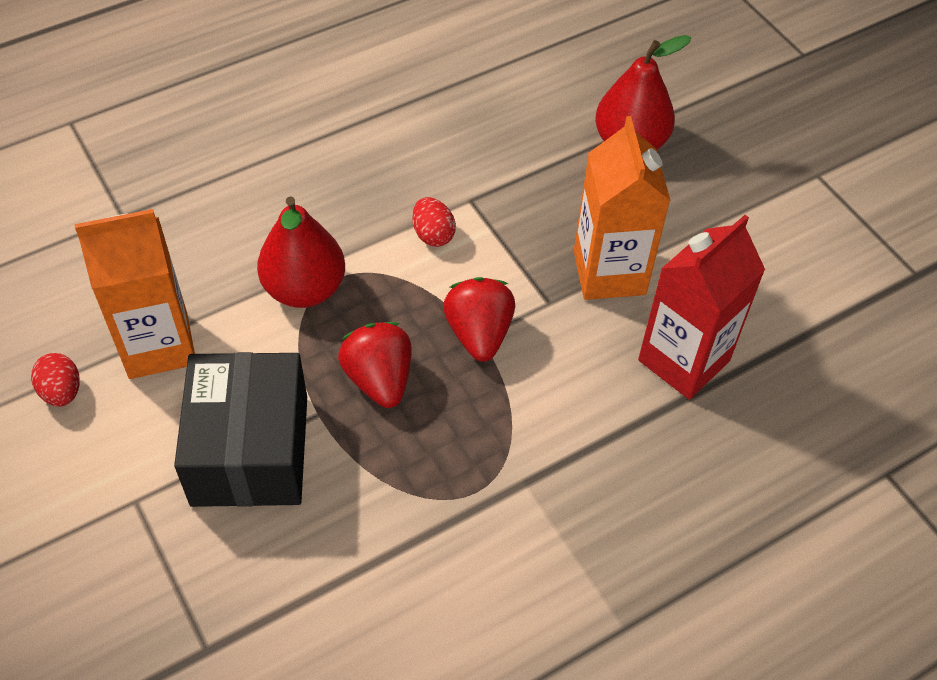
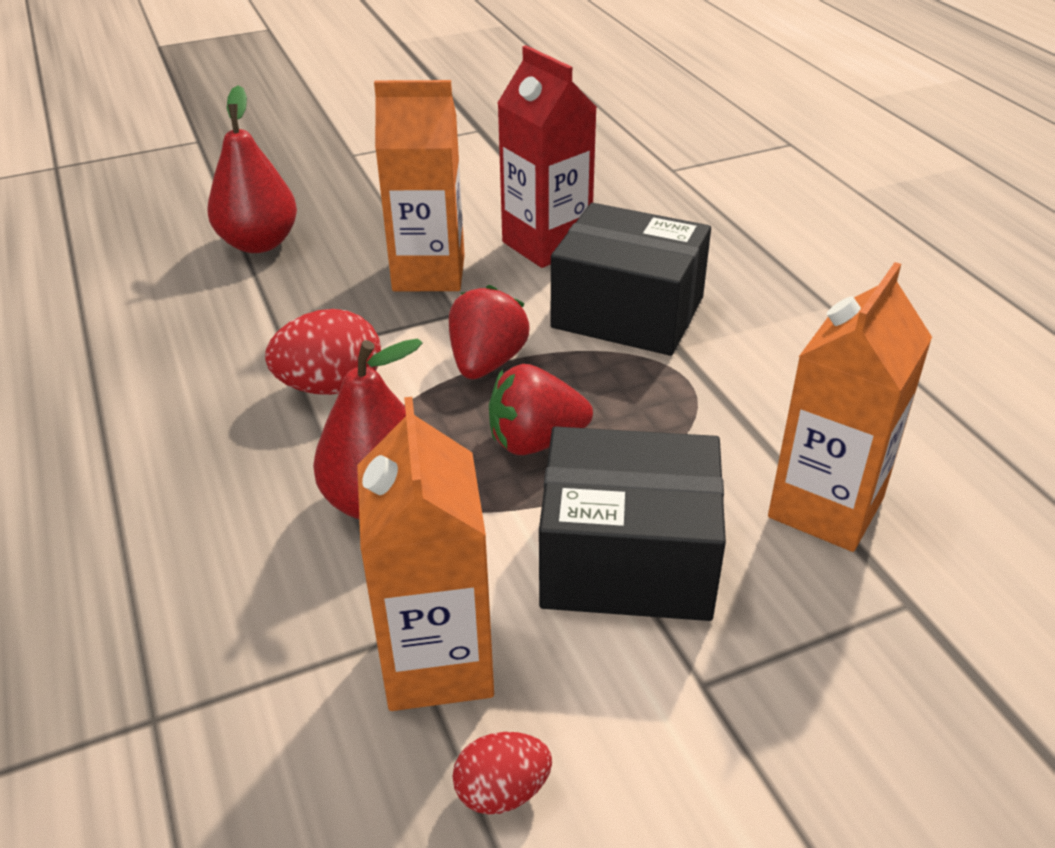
camera: 80 degrees left, 15 degrees down
red egg [412,197,456,247] -> red egg [265,309,381,395], size x1.66
red strawberry [443,277,515,362] -> red strawberry turned 105 degrees clockwise [449,285,530,379]
none -> black box [551,203,711,356]
none -> orange carton [768,262,932,552]

